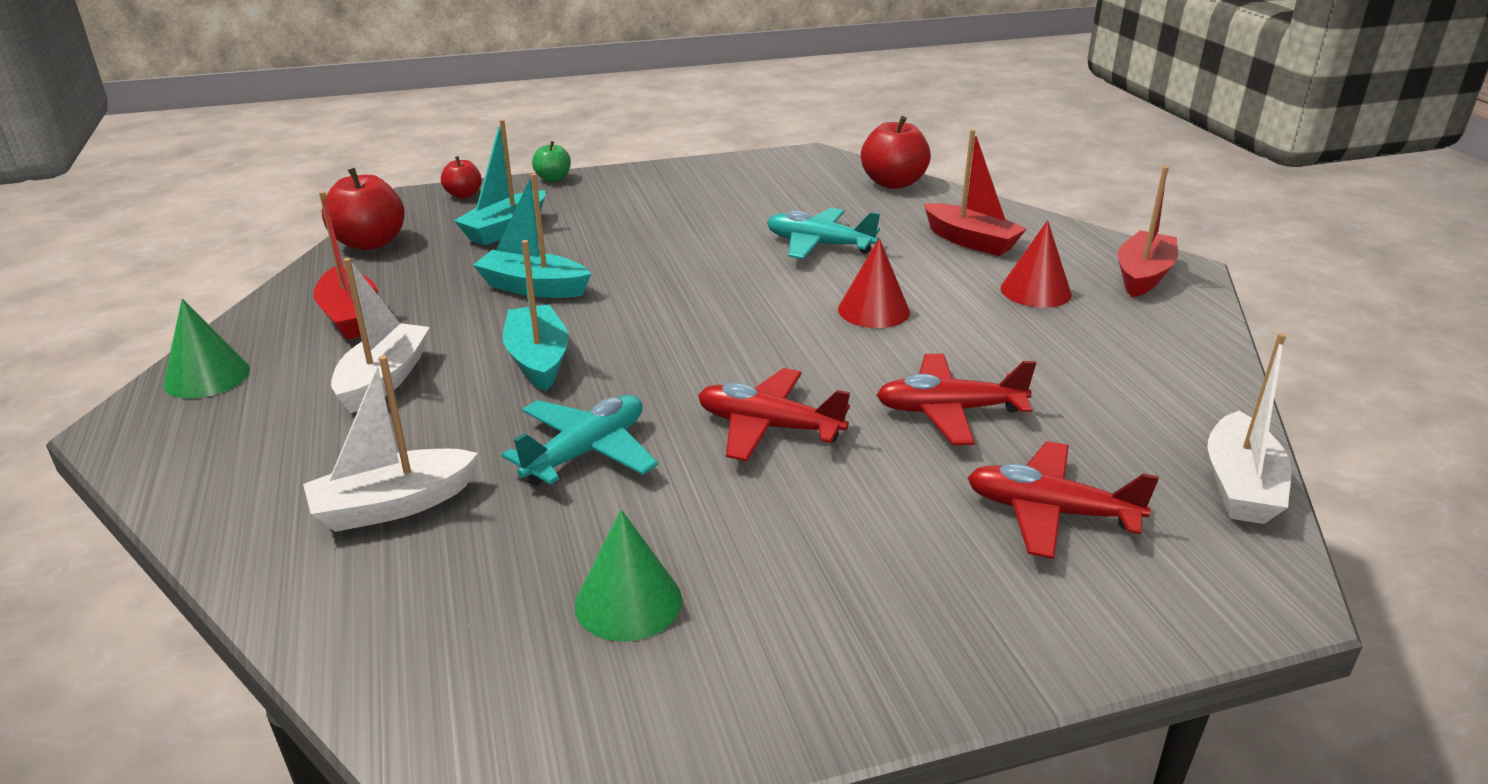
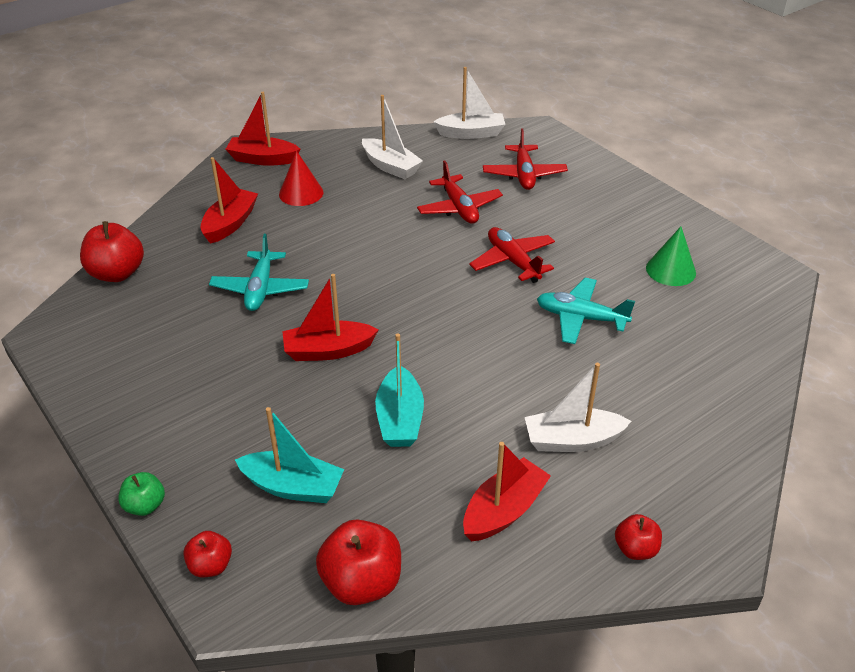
camera: 110 degrees left, 10 degrees up
green cone [163,299,250,399] -> red apple [615,514,662,560]
white boat [303,355,478,532] -> white boat moved to [362,95,423,179]
turquoise boat [503,240,569,391] -> none
red plane [698,368,850,461] -> red plane turned 150 degrees clockwise [469,227,555,283]
red cone [838,238,910,328] -> none
none -> red boat [282,274,379,361]

